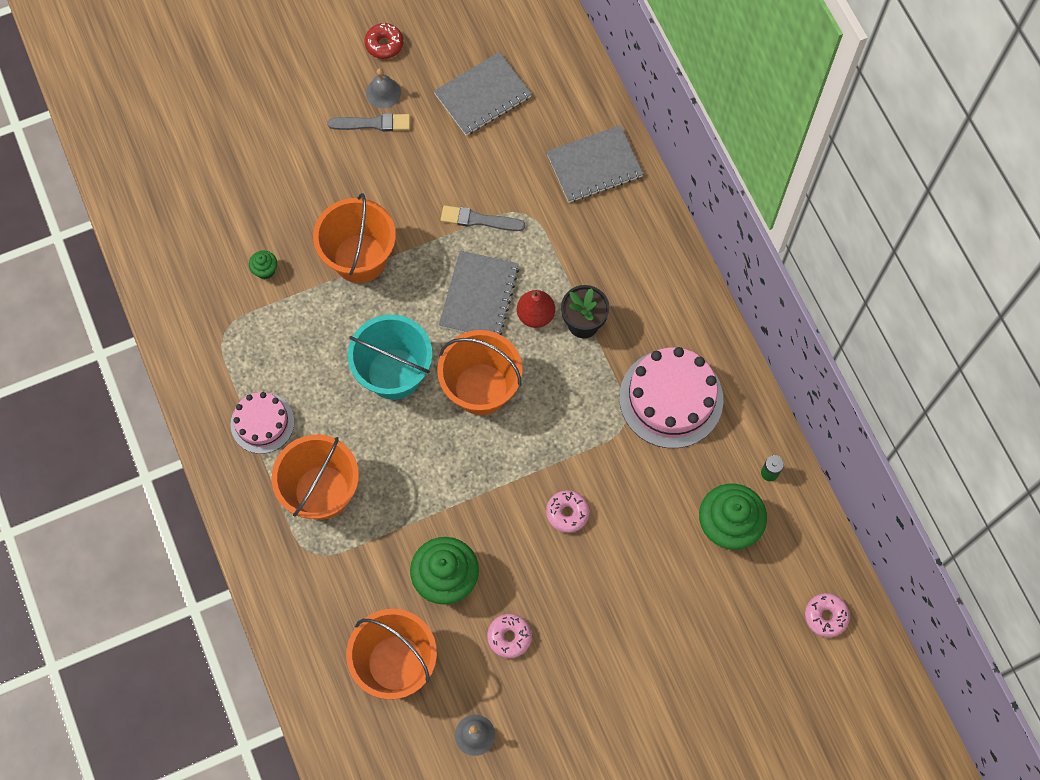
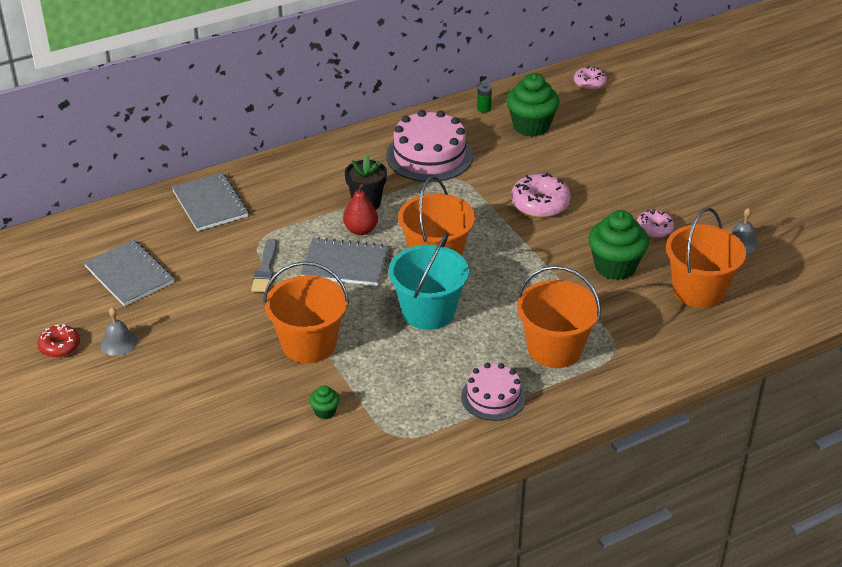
camera: 95 degrees left, 30 degrees down
grey brush [327,113,410,131] -> none
pink donut [546,490,589,533] -> pink donut [511,172,571,218], size x1.62

